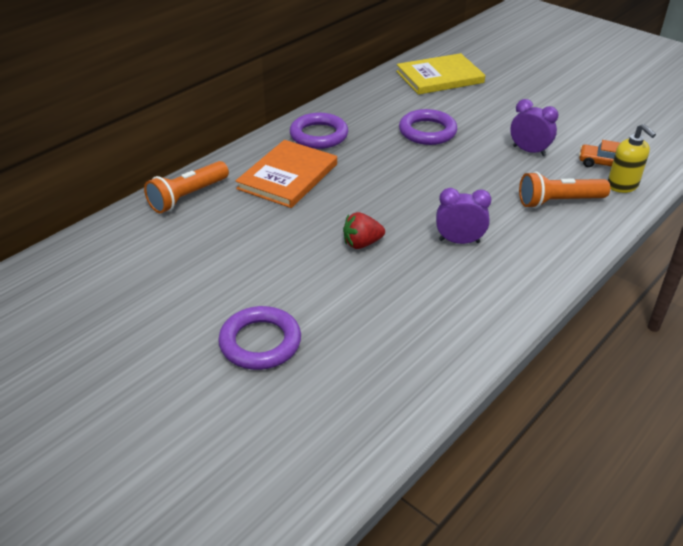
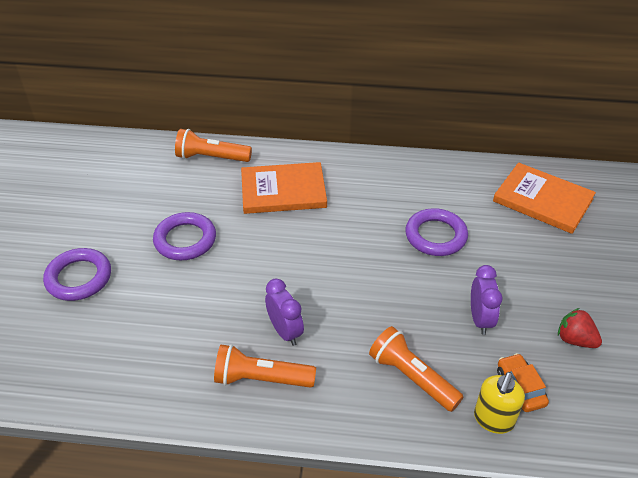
camera: 55 degrees right, 5 degrees up
purple ring [290,113,348,149] -> purple ring moved to [153,212,216,261]
red strawberry [343,212,385,249] -> red strawberry moved to [558,308,602,348]
yellow book [396,53,485,95] -> orange book [493,162,596,234]
none -> orange flashlight [214,344,316,388]

